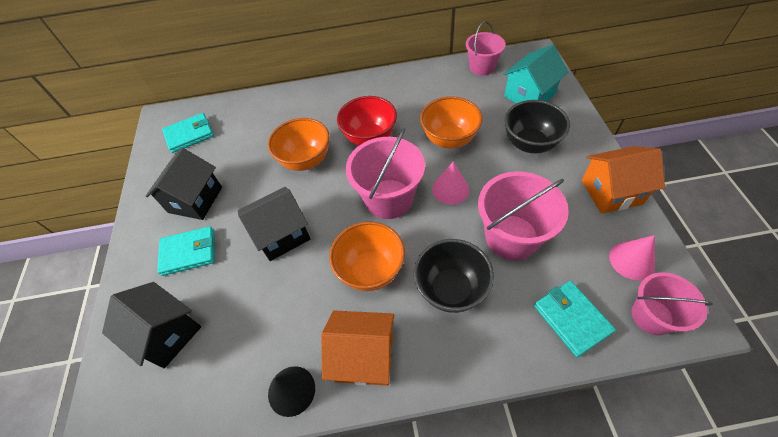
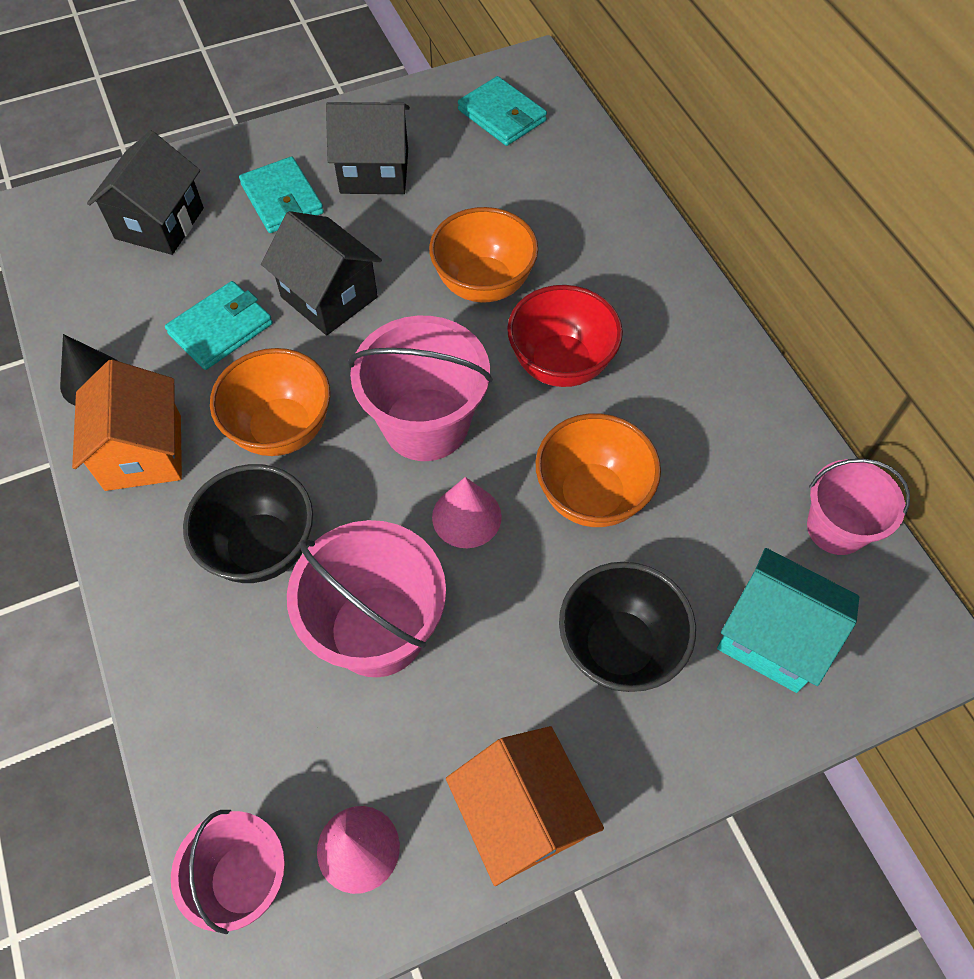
camera: 70 degrees right, 5 degrees up
turquoise wallet [534,281,616,357] -> turquoise wallet moved to [165,281,273,370]

